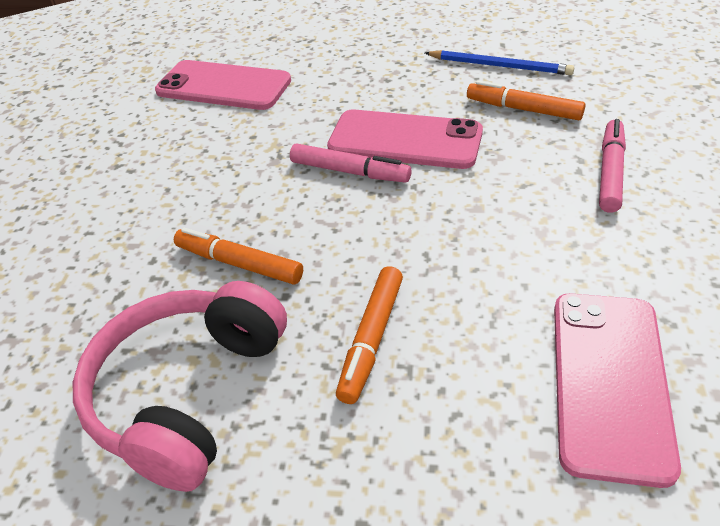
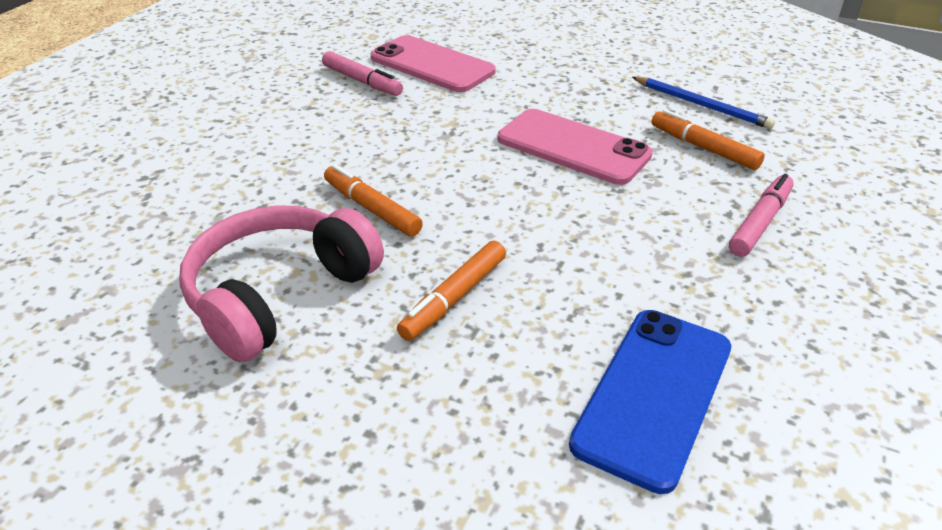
camera: 15 degrees right, 5 degrees down
pink marker [290,144,411,183] -> pink marker moved to [322,51,403,96]
pink phone [554,293,681,488] -> blue phone [569,310,731,494]

